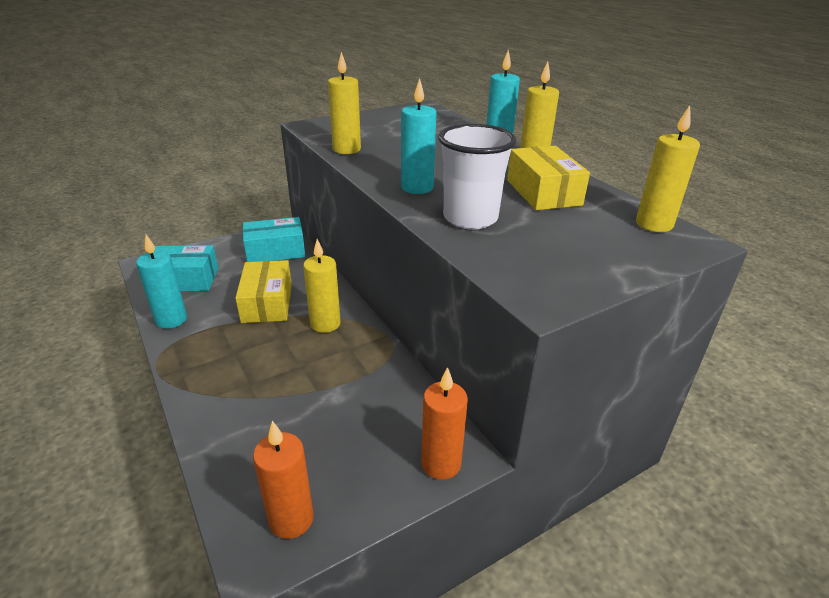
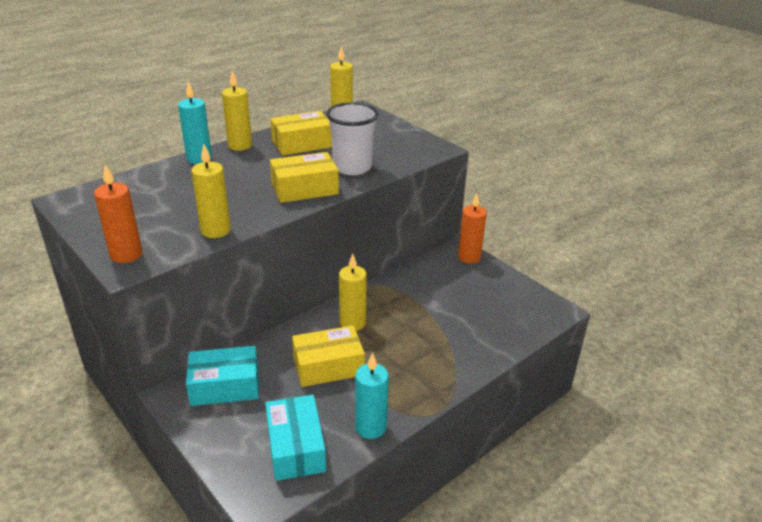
camera: 100 degrees left, 0 degrees up
turquoise box [243,217,305,262] -> turquoise box turned 75 degrees counterclockwise [186,346,259,406]
orange candle [253,421,314,539] -> orange candle moved to [94,165,142,263]
turquoise candle [401,78,437,194] -> yellow box [270,152,339,203]

